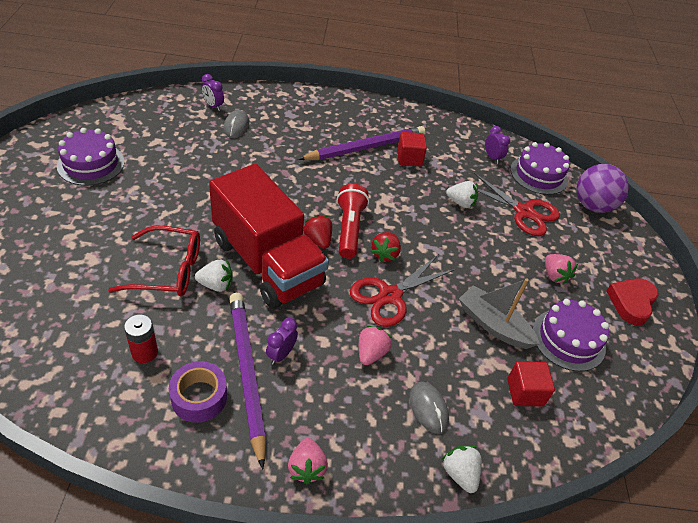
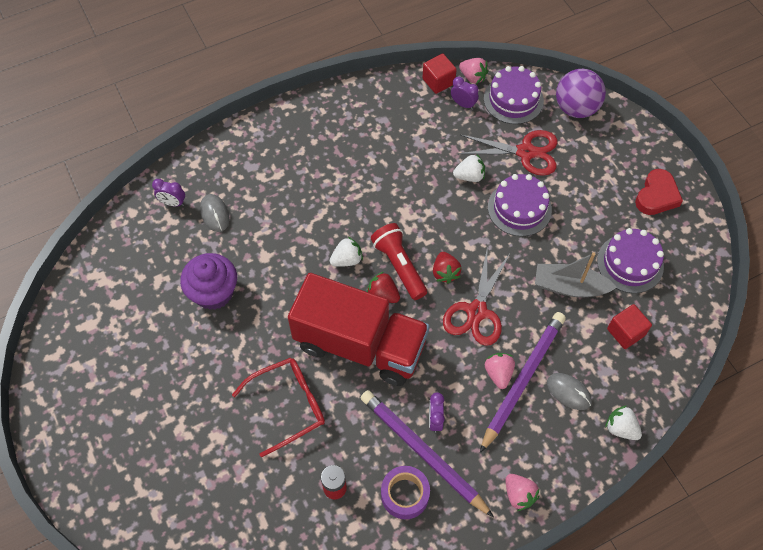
camera: 25 degrees left, 15 degrees up
purple cake [57,128,125,186] -> purple cake moved to [488,174,552,237]
white strawberry [195,259,233,292] -> white strawberry moved to [330,237,363,267]
purple pencil [298,126,426,160] -> purple pencil moved to [480,312,566,453]
red cube [397,132,427,166] -> red cube moved to [422,53,457,94]
pink strawberry [545,254,578,284] -> pink strawberry moved to [459,58,489,84]
red heart [606,278,658,326] -> red heart turned 150 degrees counterclockwise [635,169,683,215]
none -> purple cupcake [180,253,237,310]

